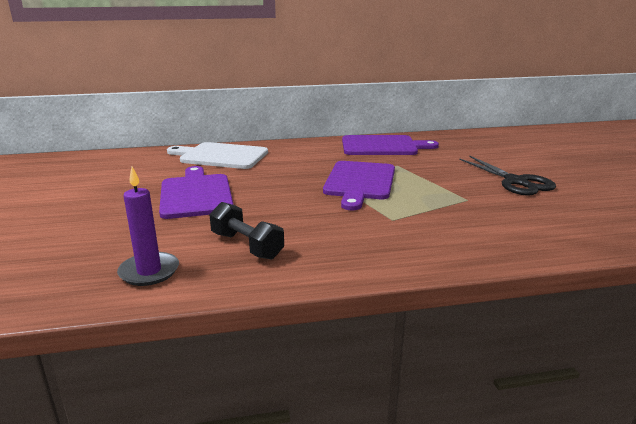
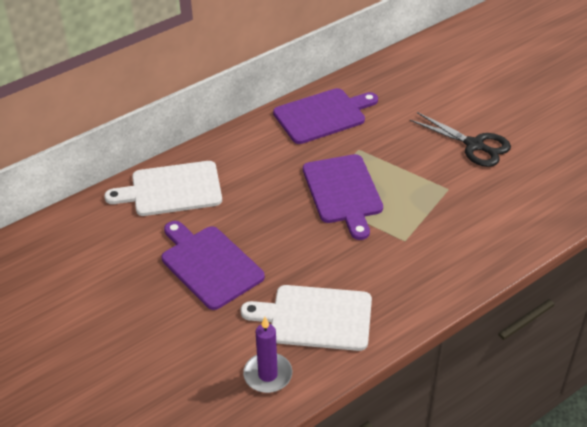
camera: 25 degrees left, 20 degrees up
black dumbbell [210,202,284,260] -> white cutting board [241,285,372,351]

